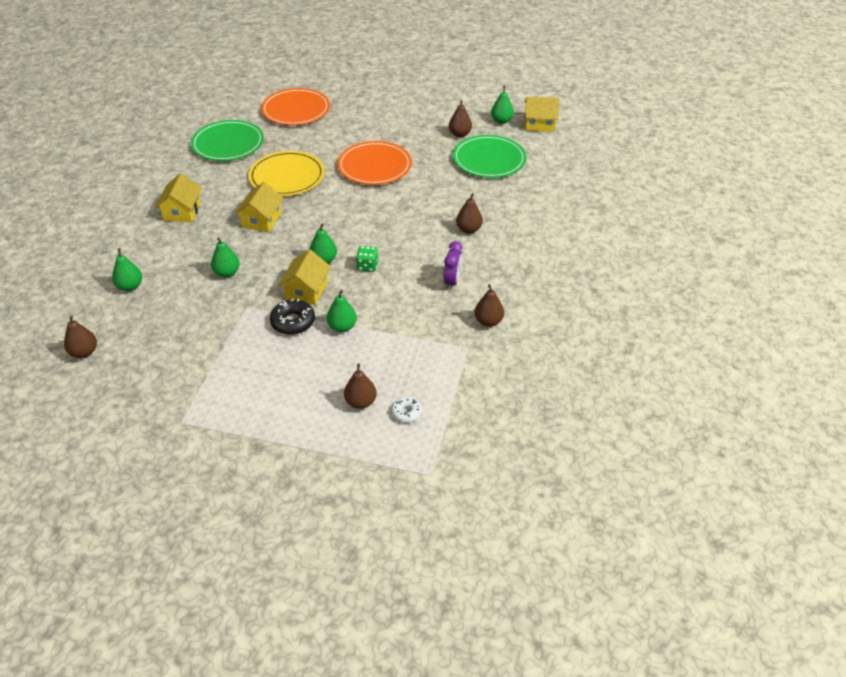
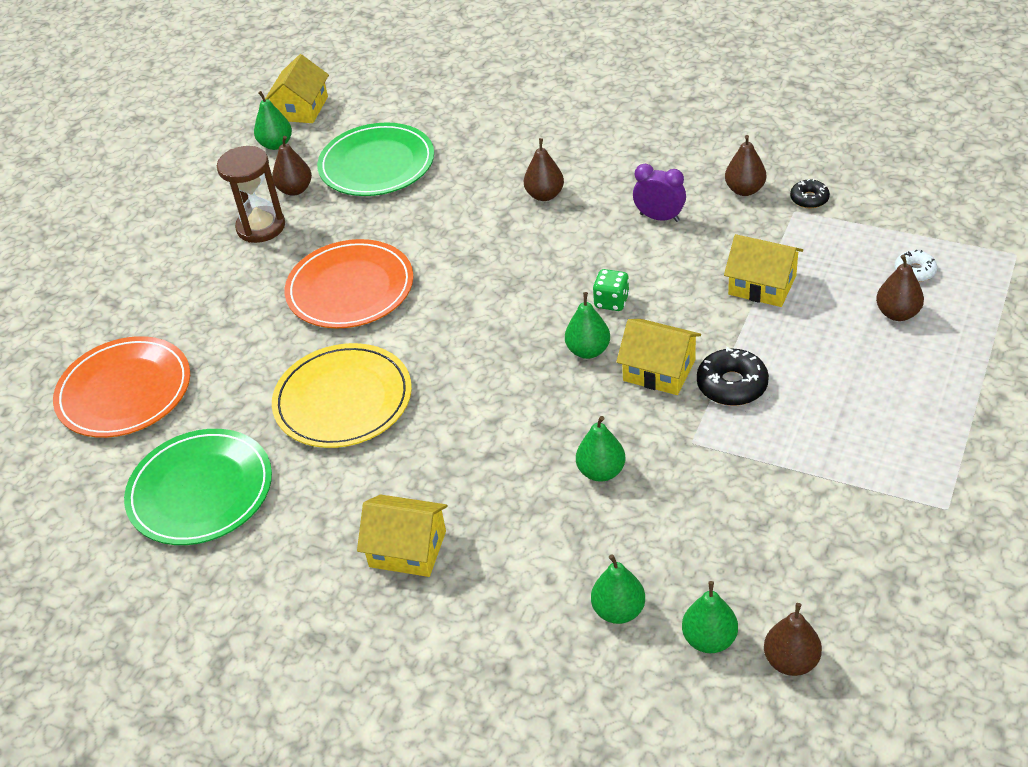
camera: 75 degrees left, 0 degrees up
yellow house [235,182,284,233] -> yellow house moved to [724,234,803,307]
green pear [327,290,357,332] -> green pear moved to [682,581,738,653]
none -> brown hourglass [217,146,285,243]
none -> black donut [790,179,830,208]

